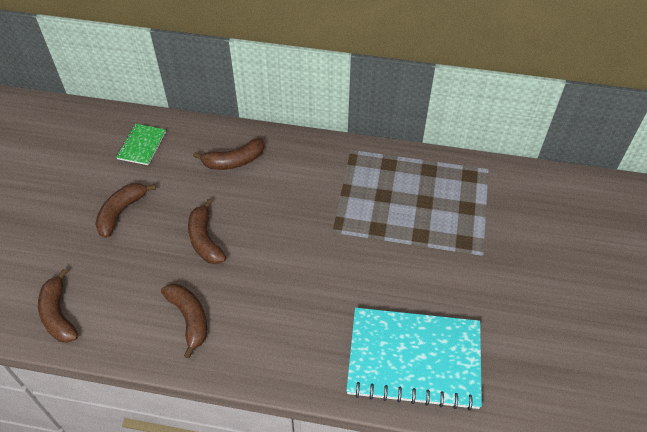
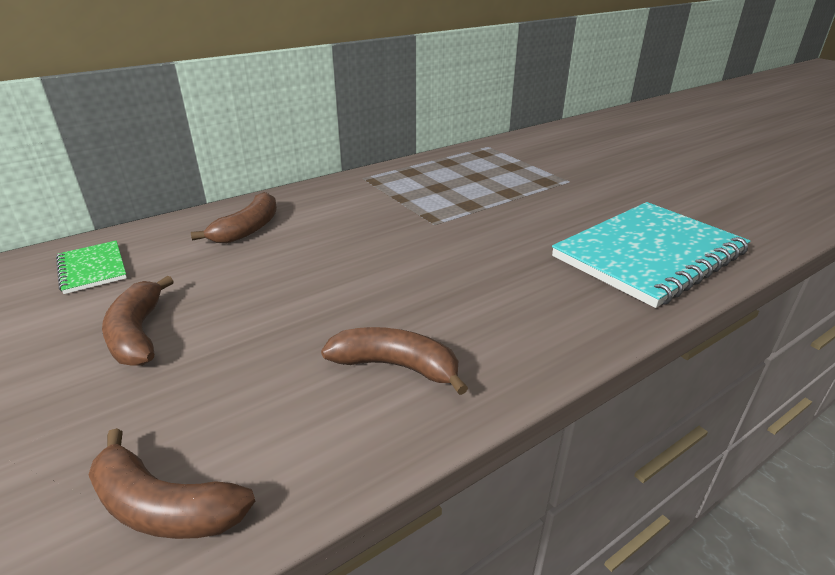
camera: 45 degrees left, 20 degrees down
brown banana [188,199,226,264] -> none

